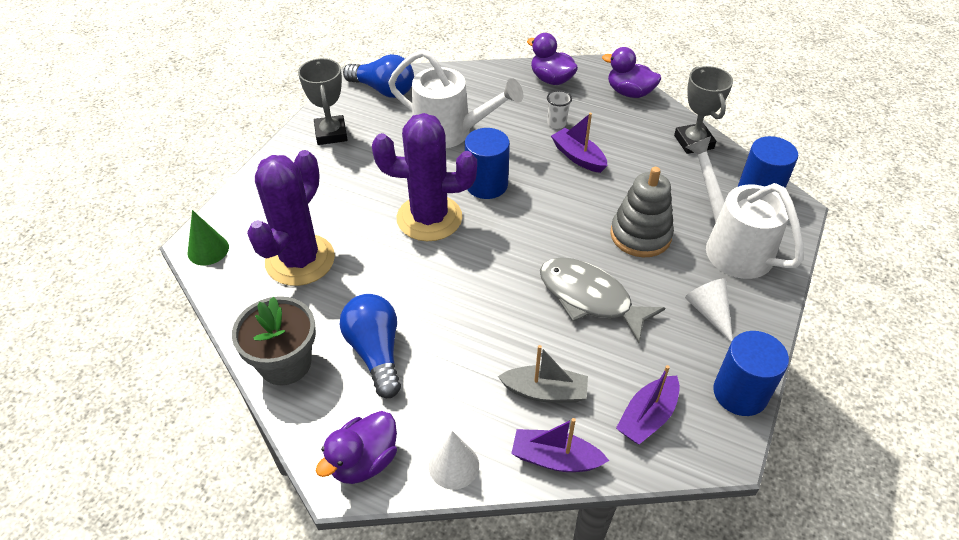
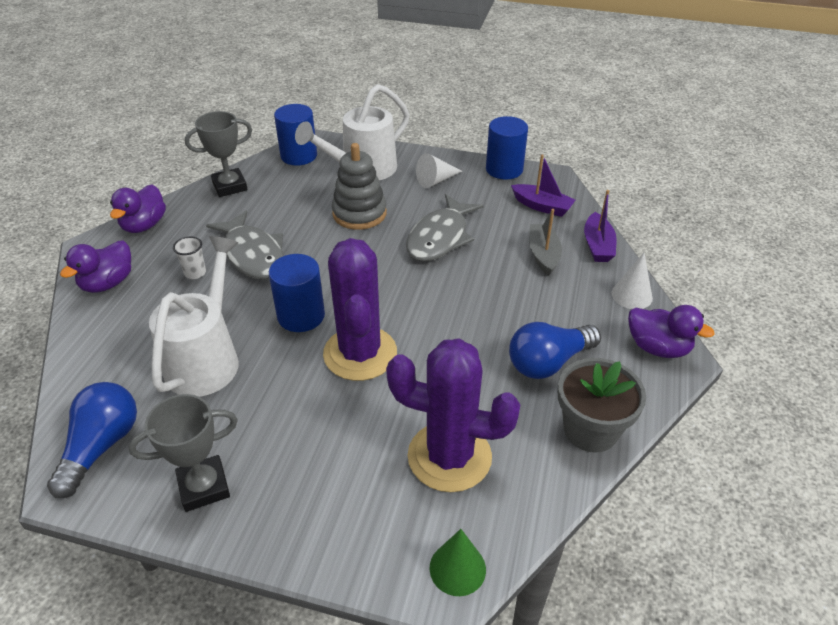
camera: 100 degrees left, 5 degrees down
purple boat [551,113,607,173] -> grey fish [206,211,284,279]

